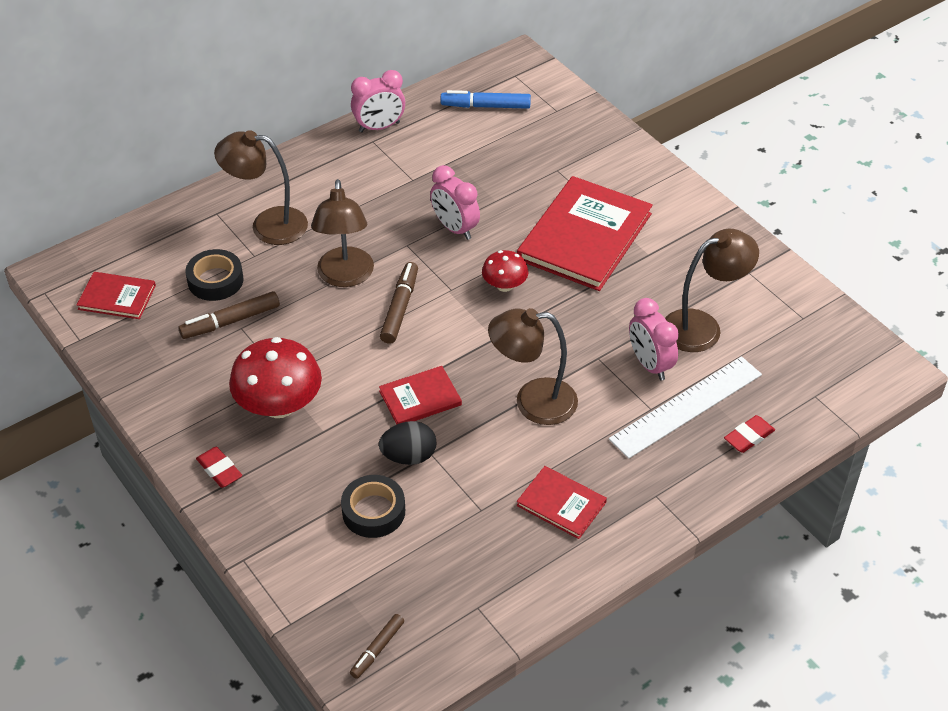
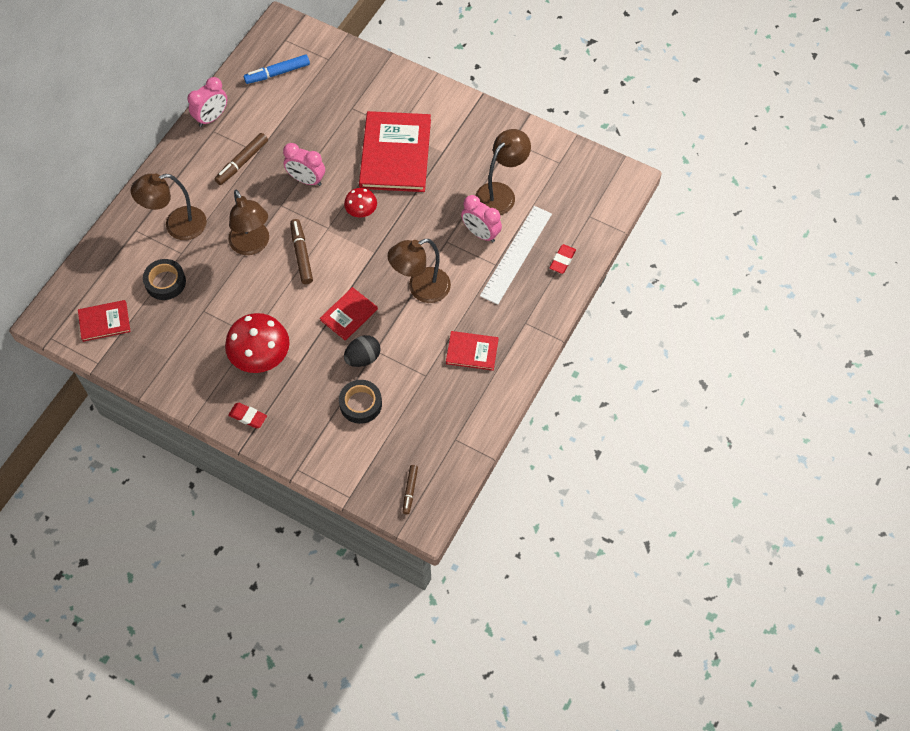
camera: 25 degrees left, 15 degrees up
brown marker [178,291,280,339] -> brown marker moved to [214,133,268,185]

